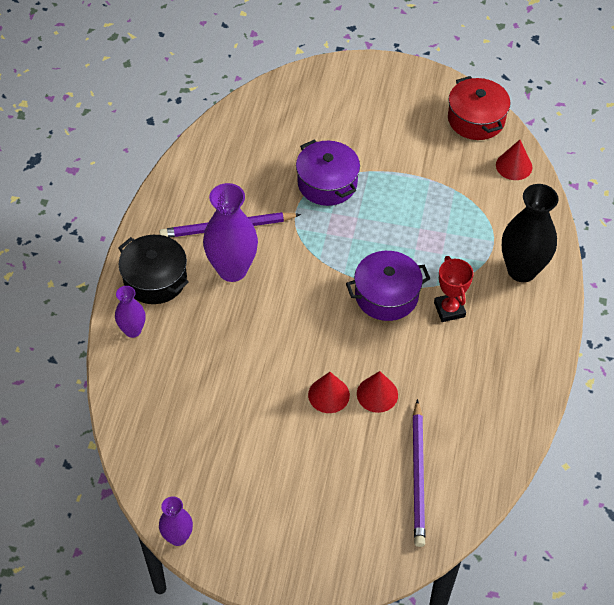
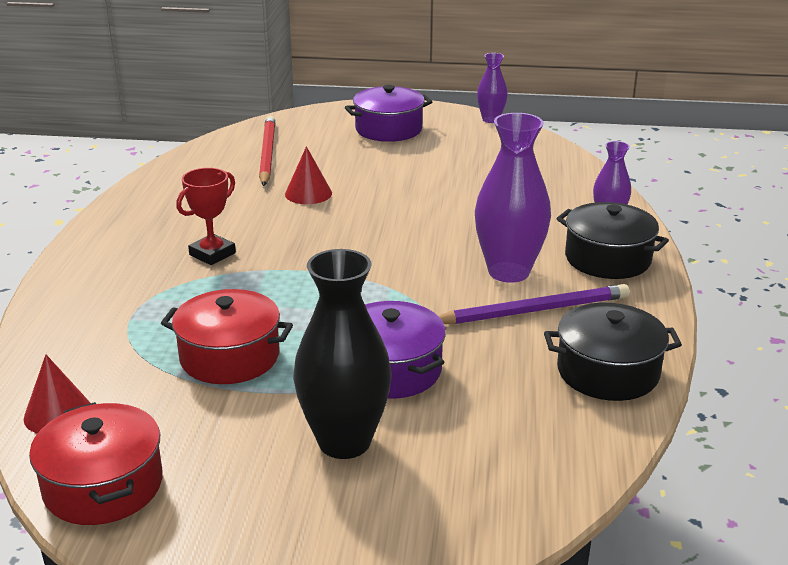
camera: 175 degrees right, 25 degrees down
red cone [308,372,350,413] -> none
purple pot [346,251,430,321] -> purple pot moved to [345,85,432,142]
purple pencil [413,399,426,547] -> red pencil [259,116,275,186]
red trophy [434,256,474,322] -> red trophy turned 60 degrees clockwise [176,168,236,265]
black vase [502,184,559,282] -> black vase moved to [294,249,392,459]
none -> red pot [161,289,293,384]
none -> black pot [544,303,682,401]

